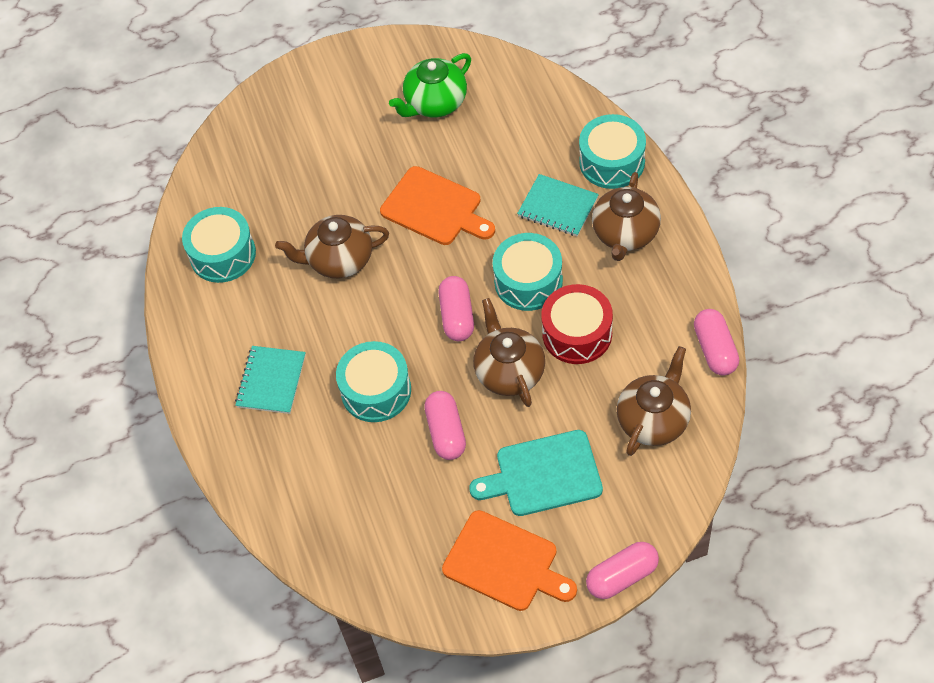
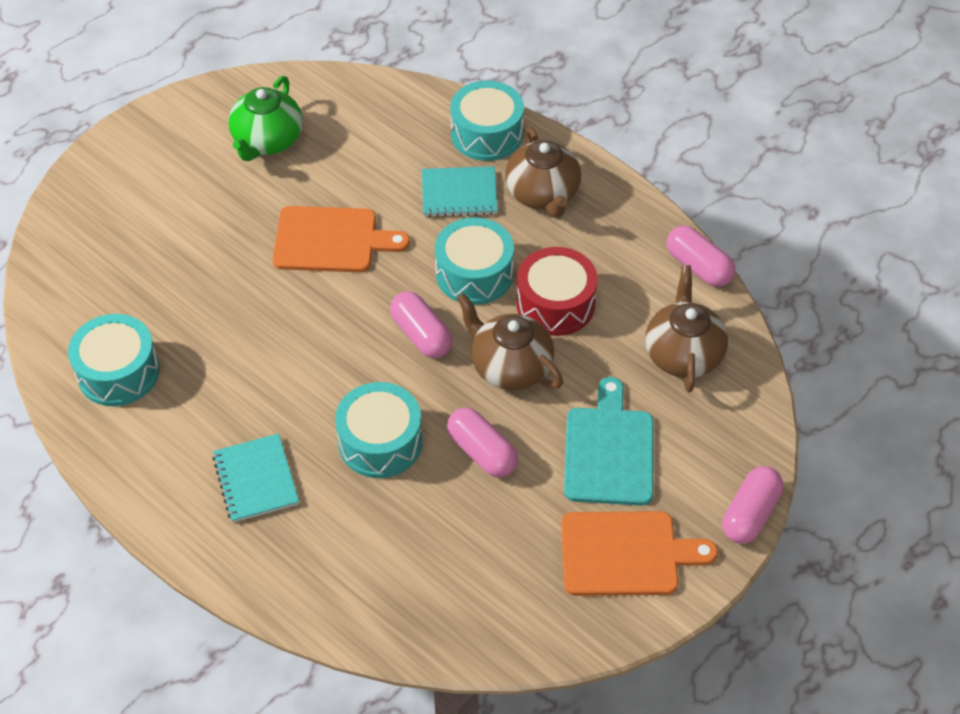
camera: 35 degrees left, 5 degrees down
brown teapot [275,215,389,279] -> none
turquoise cutting board [469,430,603,516] -> turquoise cutting board turned 135 degrees clockwise [564,377,653,506]

